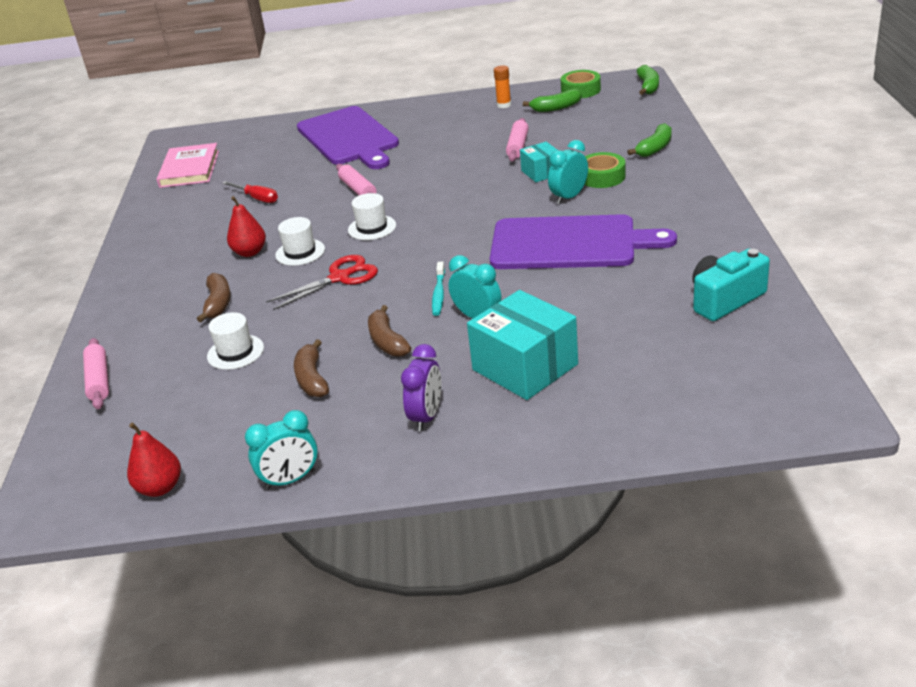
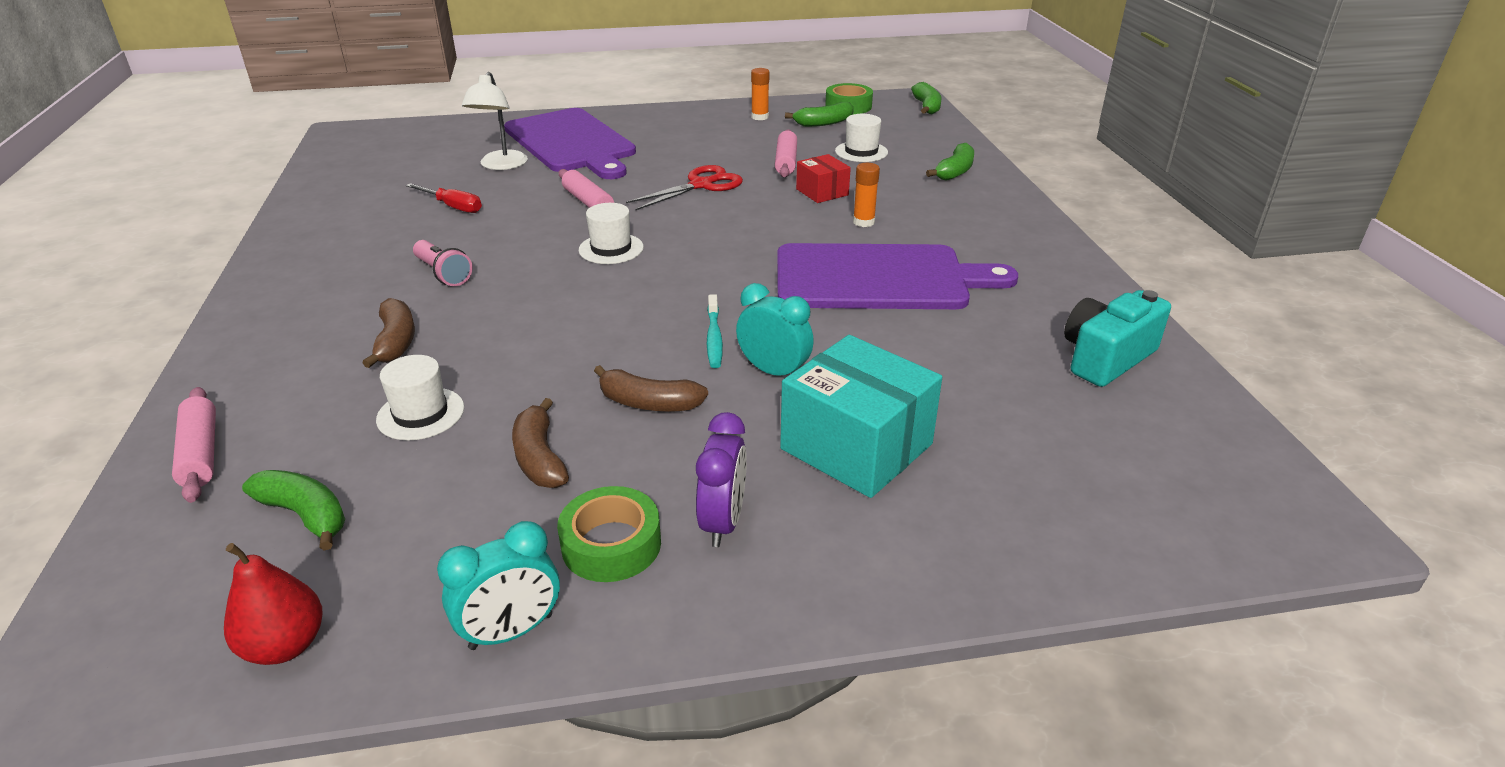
camera: 10 degrees left, 0 degrees up
pink book [156,143,219,188] -> none
red pear [227,196,266,257] -> pink flashlight [413,240,473,286]
red scissors [266,255,378,310] -> red scissors moved to [626,165,743,210]
white hat [275,217,325,266] -> white hat moved to [835,114,888,162]
brown banana [368,305,411,357] -> brown banana turned 45 degrees counterclockwise [594,365,708,412]
turquoise box [520,142,557,182] -> red box [796,154,851,203]
turquoise clock [548,140,588,204] -> orange glue stick [853,163,880,227]
green tape [584,152,626,188] -> green tape moved to [557,486,661,582]
none -> green banana [242,470,345,551]
none -> white lamp [462,72,528,170]

